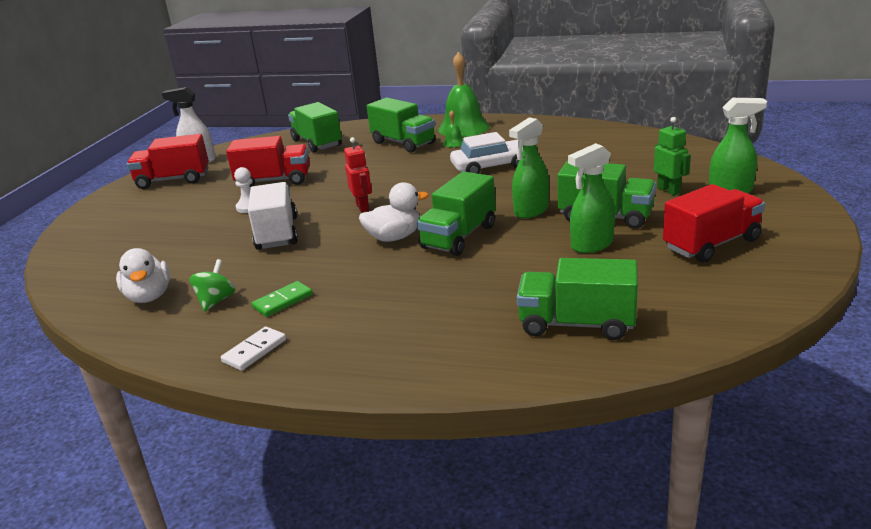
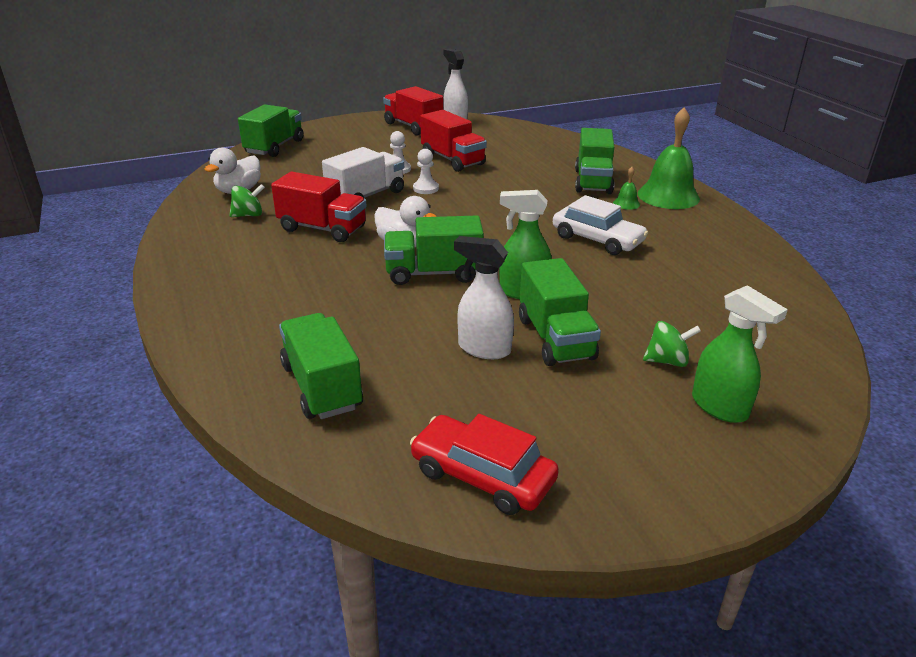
camera: 50 degrees right, 5 degrees up
white domino [221,326,286,371] -> none
green domino [252,281,313,317] -> none
green truck [288,102,342,153] -> green truck moved to [238,104,304,157]
red robot [344,137,372,212] -> none
green spray bottle [568,143,615,253] -> white spray bottle [454,236,514,359]
green robot [654,117,691,196] -> green spinning top [643,321,701,367]
red truck [663,184,765,263] -> red truck moved to [271,172,367,242]
none -> red car [410,414,559,515]
none -> white pawn [413,149,439,194]

